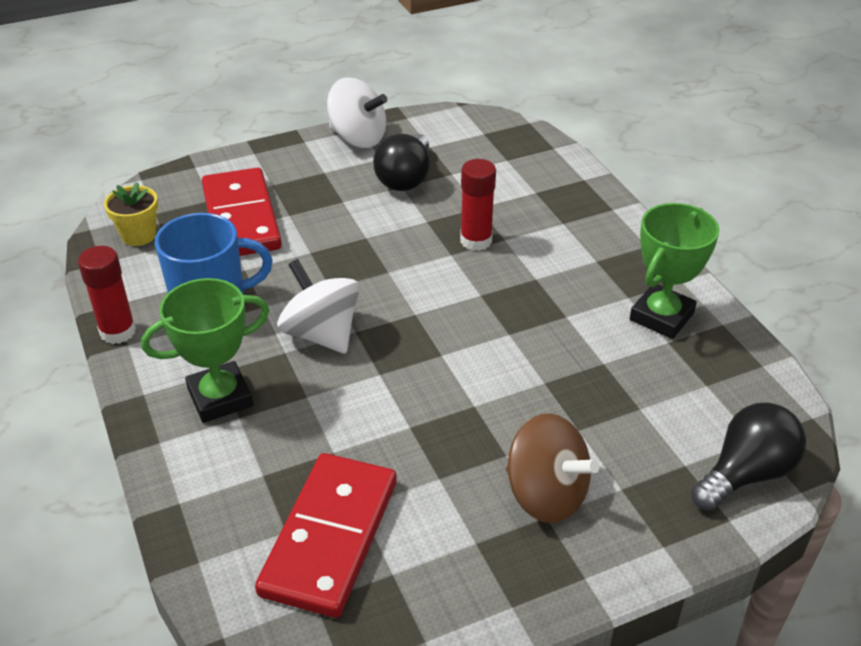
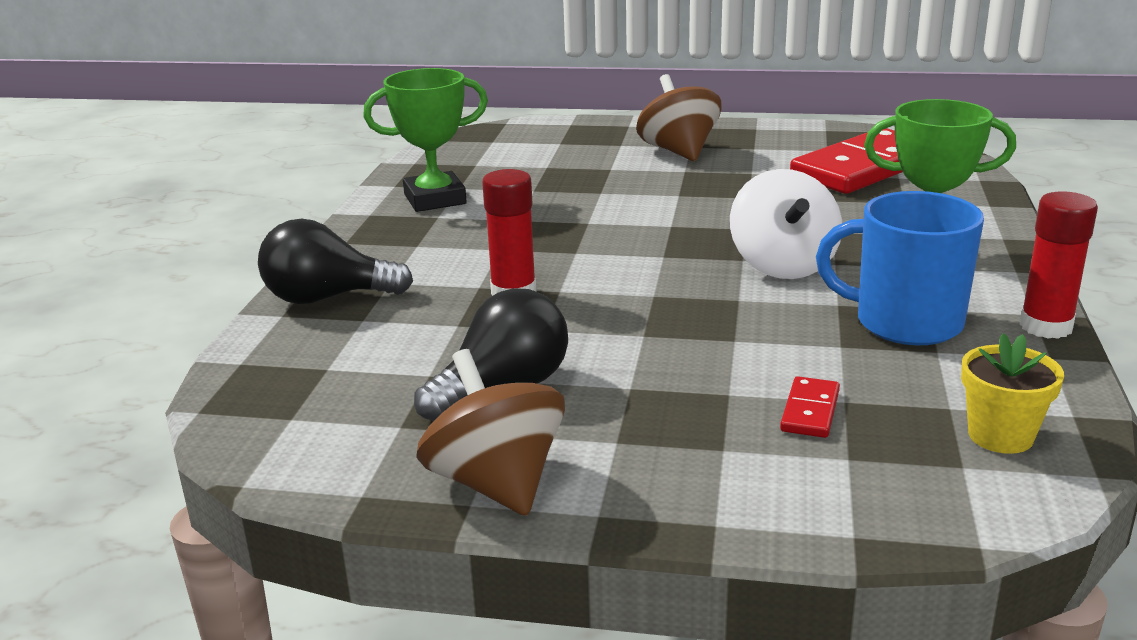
camera: 145 degrees left, 15 degrees down
red domino [202,168,282,256] -> red domino [780,376,840,438], size x0.41
white spinning top [327,77,387,148] -> brown spinning top [416,349,565,516]
black light bulb [691,403,806,511] -> black light bulb moved to [258,219,413,304]

